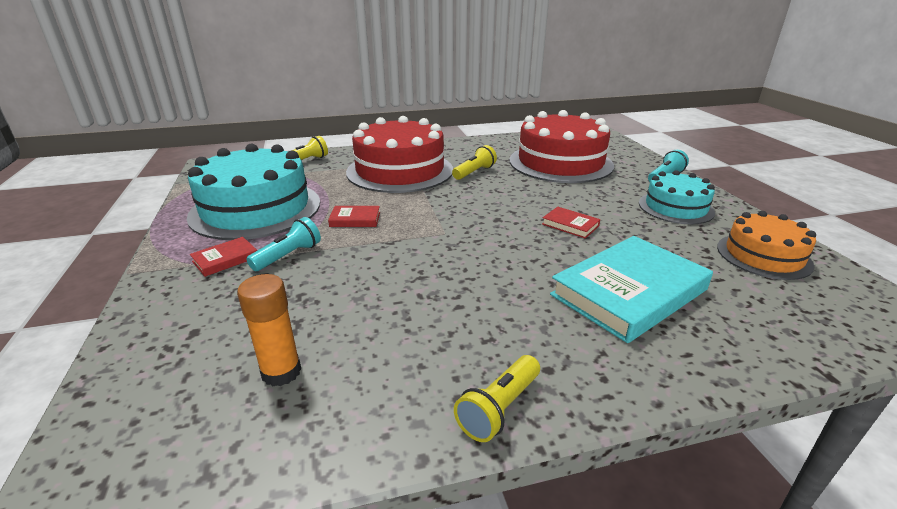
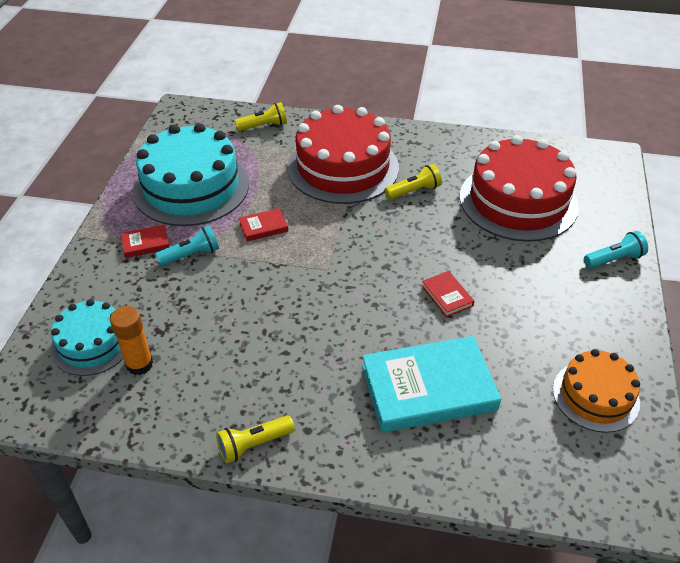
camera: 25 degrees right, 15 degrees up
red book [328,206,380,227] -> red book turned 45 degrees counterclockwise [239,208,288,241]
turquoise cake [639,170,715,224] -> turquoise cake moved to [51,299,124,376]

